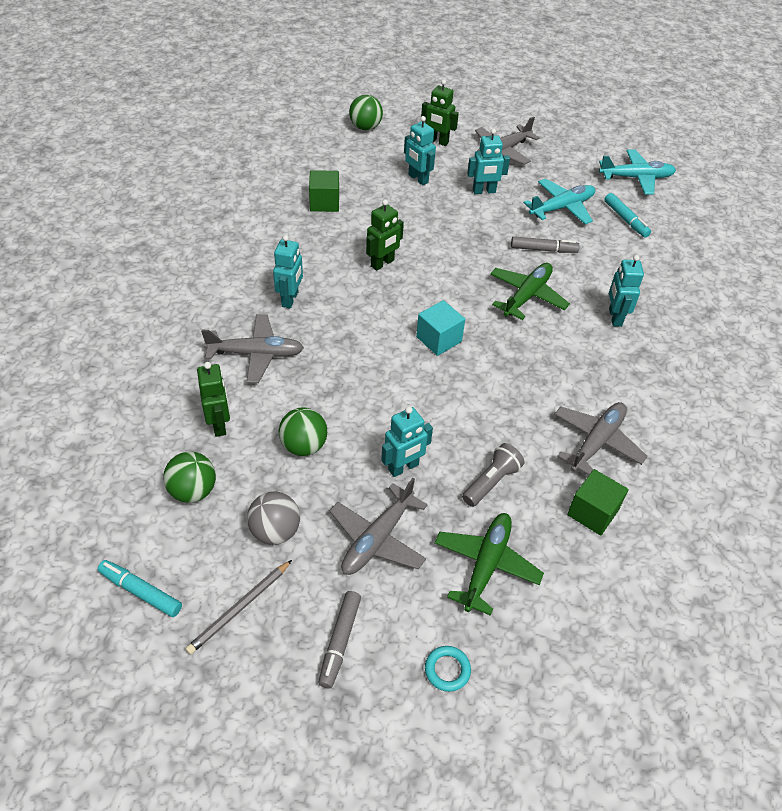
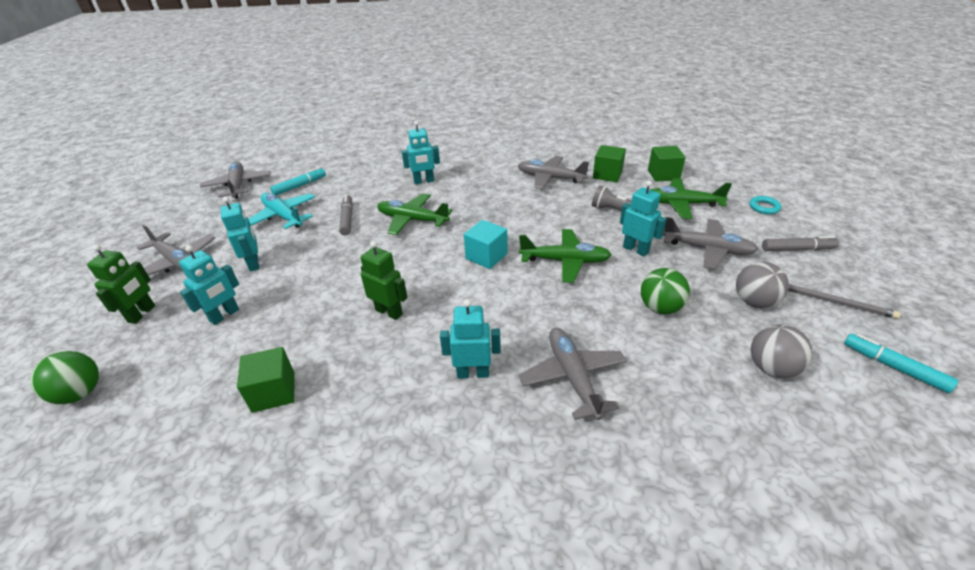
camera: 100 degrees left, 10 degrees down
turquoise marker [97,560,182,617] -> turquoise marker turned 120 degrees clockwise [844,333,958,393]
green ball [163,452,216,503] -> grey ball [751,324,813,378]
green robot [197,362,230,437] -> none
turquoise plane [599,150,676,195] -> grey plane [200,161,271,199]
none -> green plane [519,229,612,283]
none -> green cube [648,146,686,182]

